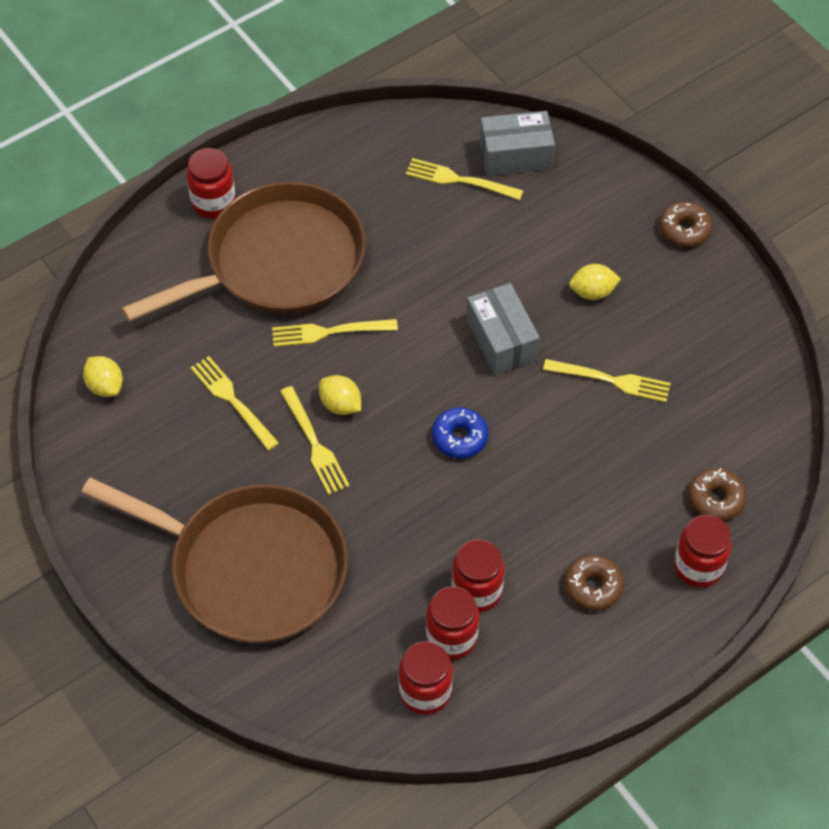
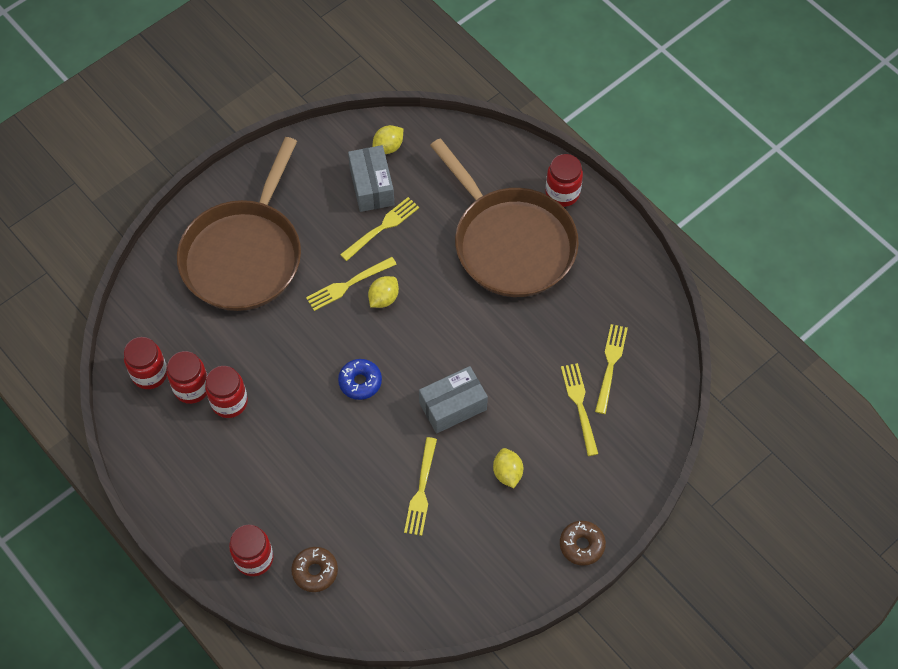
camera: 85 degrees right, 5 degrees up
yellow fork [272,319,398,347] -> yellow fork moved to [561,363,598,456]
grey box [480,111,555,176] -> grey box moved to [348,145,394,212]
brown donut [564,555,624,611] -> none

